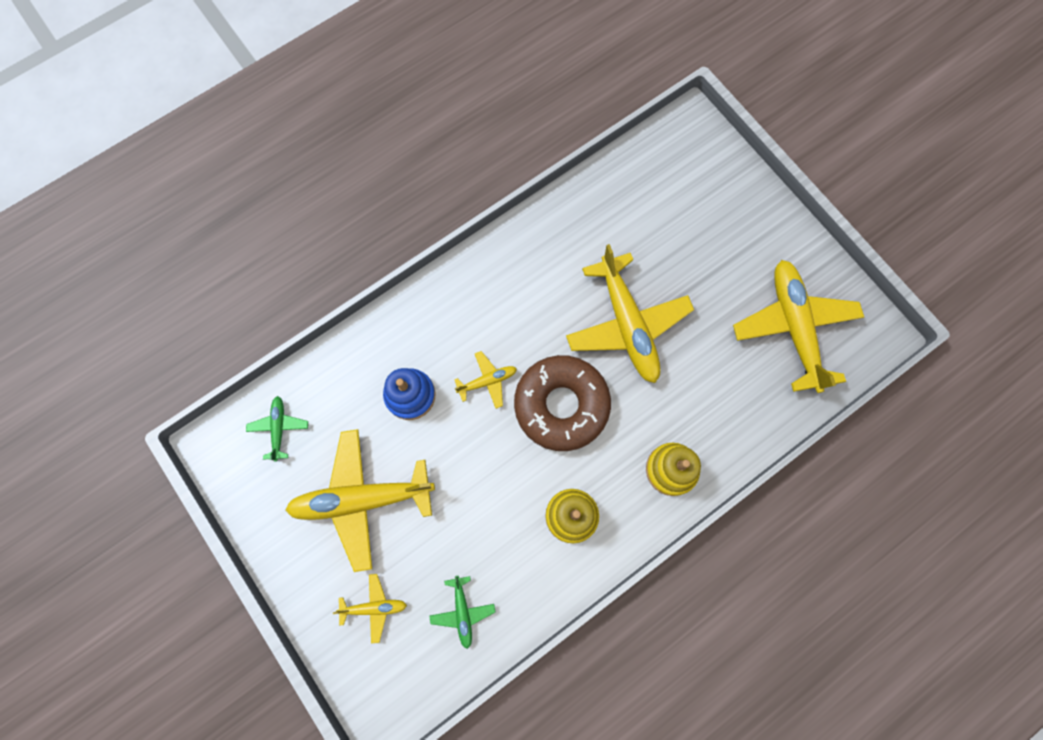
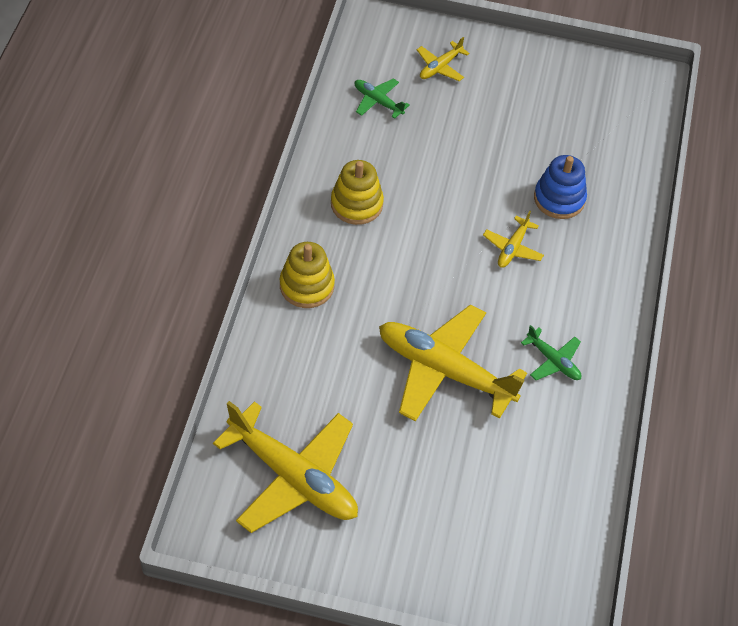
camera: 135 degrees right, 20 degrees down
green plane [246,396,308,462] -> green plane moved to [521,325,581,380]
yellow plane [285,429,435,572] -> none
brown donut [514,355,611,451] -> none

